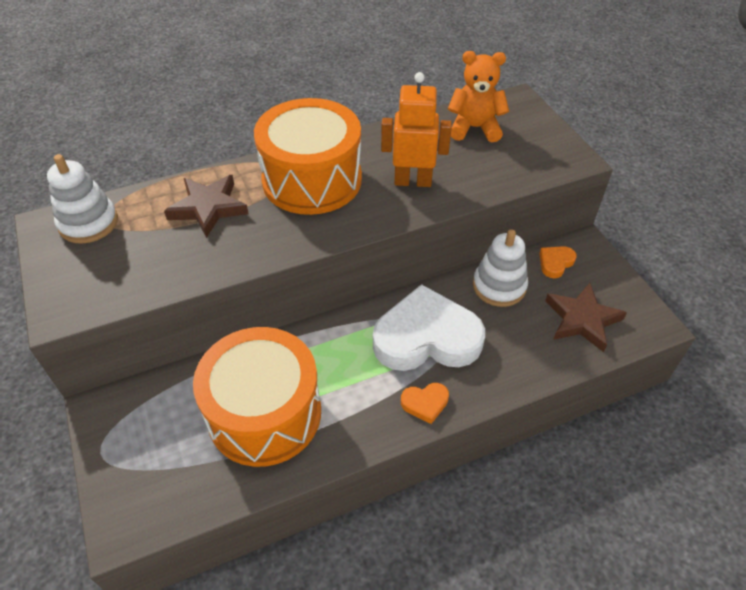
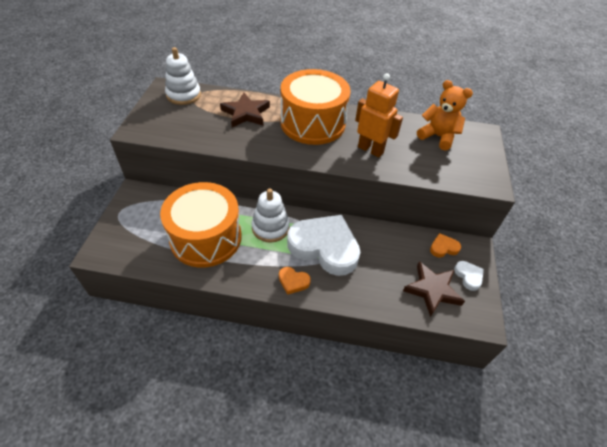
camera: 30 degrees right, 0 degrees up
white stacking toy [473,229,528,307] -> white stacking toy moved to [252,188,290,243]
none -> white heart [454,261,484,291]

